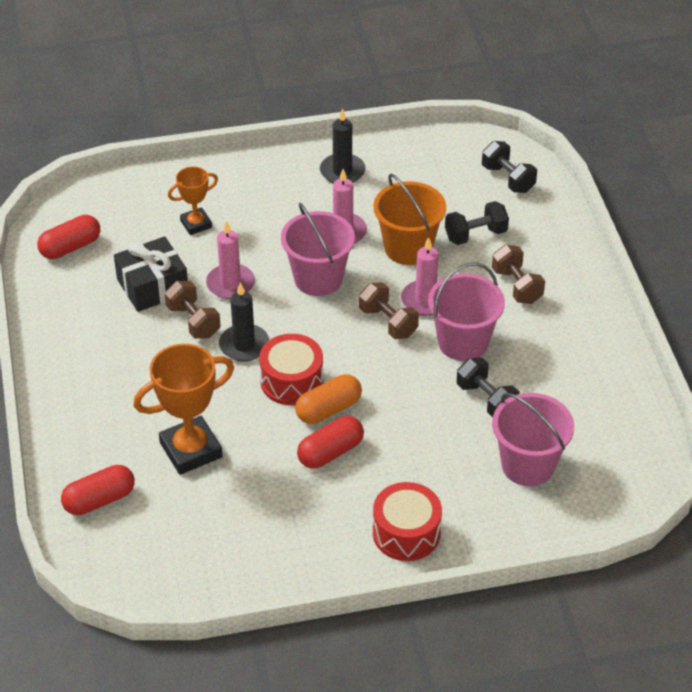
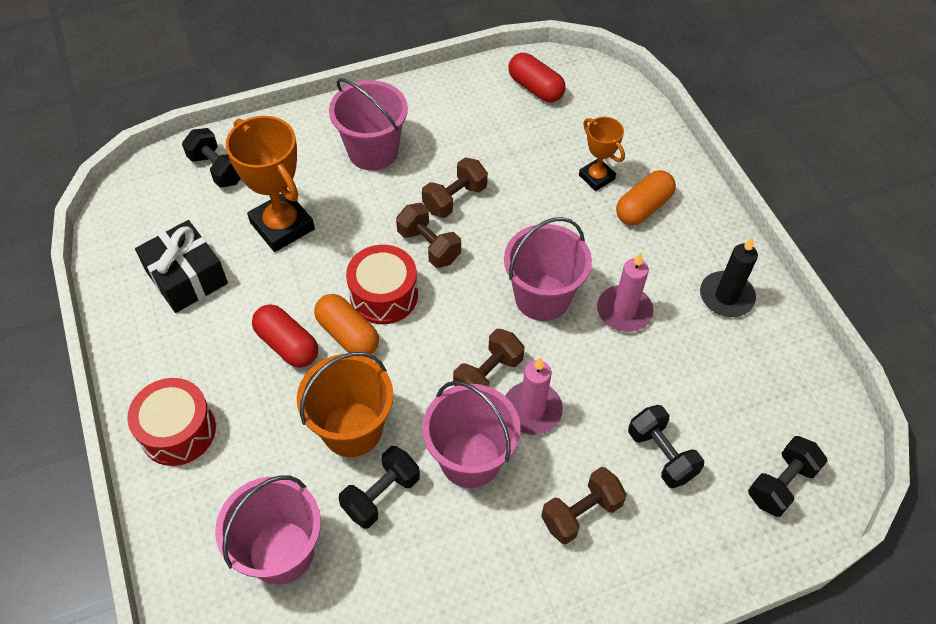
camera: 80 degrees right, 10 degrees up
red capsule [61,465,135,515] -> black dumbbell [182,128,241,188]
black gift [114,236,188,312] -> black gift moved to [135,220,228,313]
pink candle [206,221,255,299] -> none
black candle [219,282,269,362] -> brown dumbbell [396,203,461,268]
orange bucket [374,174,446,265] -> orange bucket moved to [297,352,394,457]
none -> pink bucket [329,78,408,171]
none -> orange capsule [616,170,676,225]

